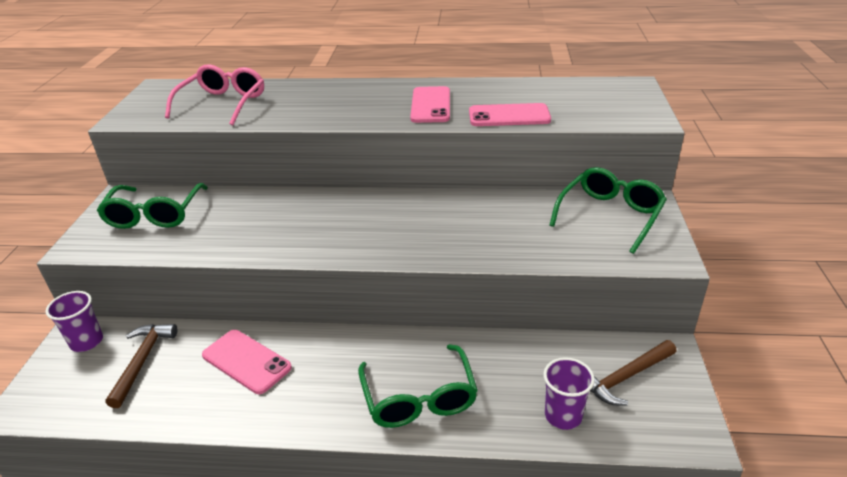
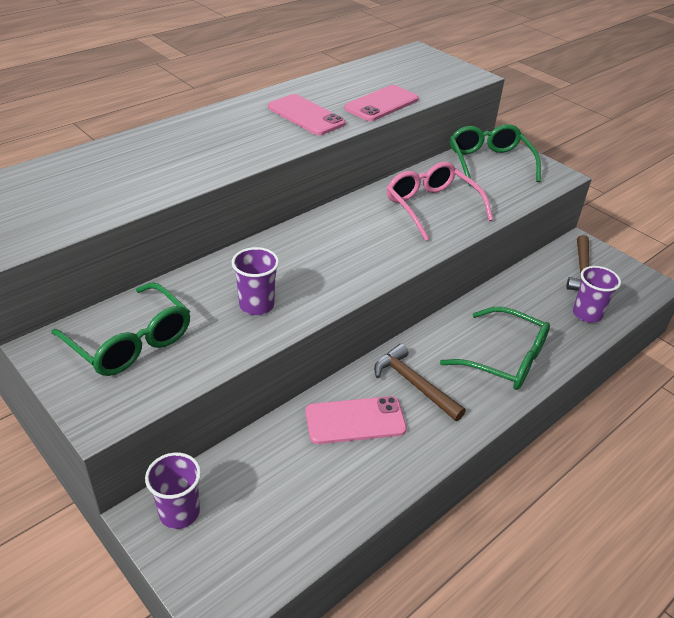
camera: 50 degrees left, 5 degrees up
brown hammer [105,324,177,408] -> brown hammer moved to [374,344,466,421]
pink glasses [165,64,264,125] -> pink glasses moved to [387,162,493,241]
none -> purple cup [232,247,279,315]

